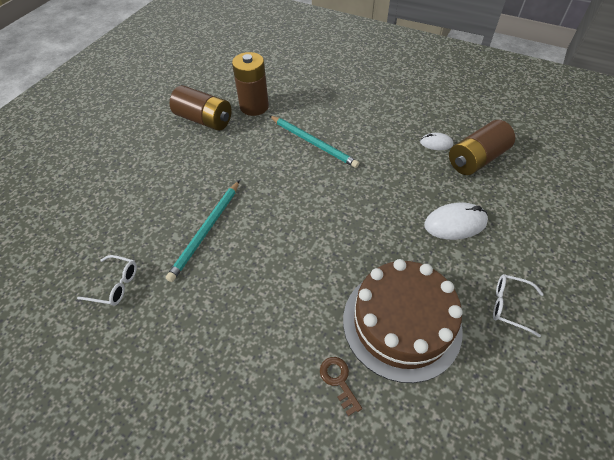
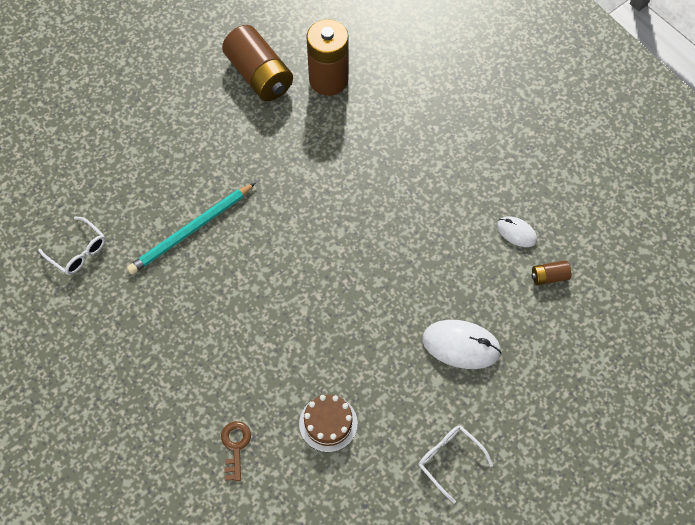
camera: 25 degrees right, 10 degrees up
turquoise pencil [270,116,359,168] -> none
brown cake [343,259,463,383] -> brown cake [299,394,358,452], size x0.45
brown battery [449,120,515,175] -> brown battery [531,260,571,285], size x0.45

